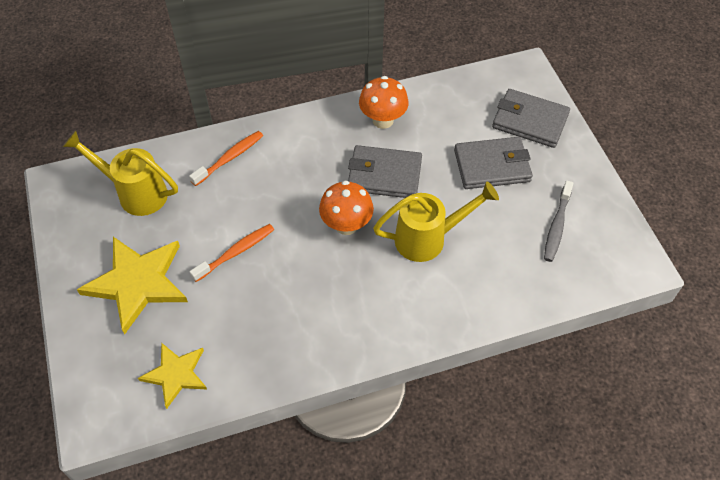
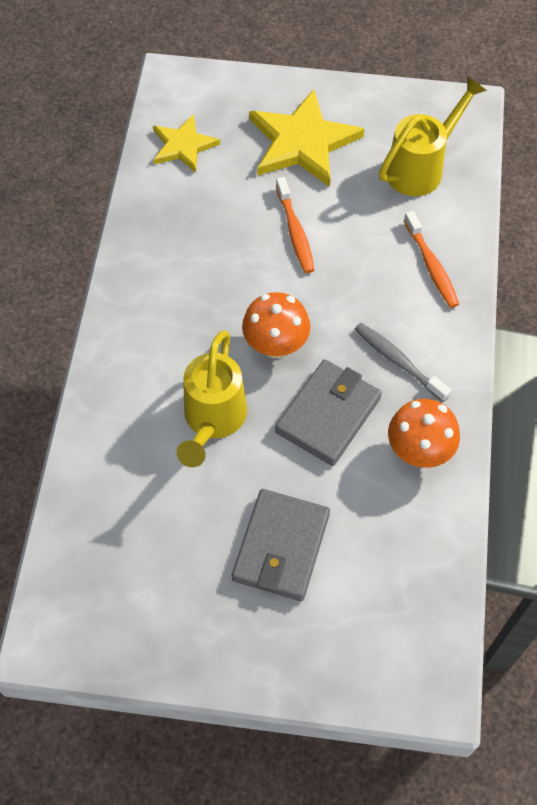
camera: 115 degrees right, 5 degrees up
grey wallet [492,89,570,148] -> none
grey toothbrush [544,181,574,262] -> grey toothbrush moved to [354,323,451,402]

